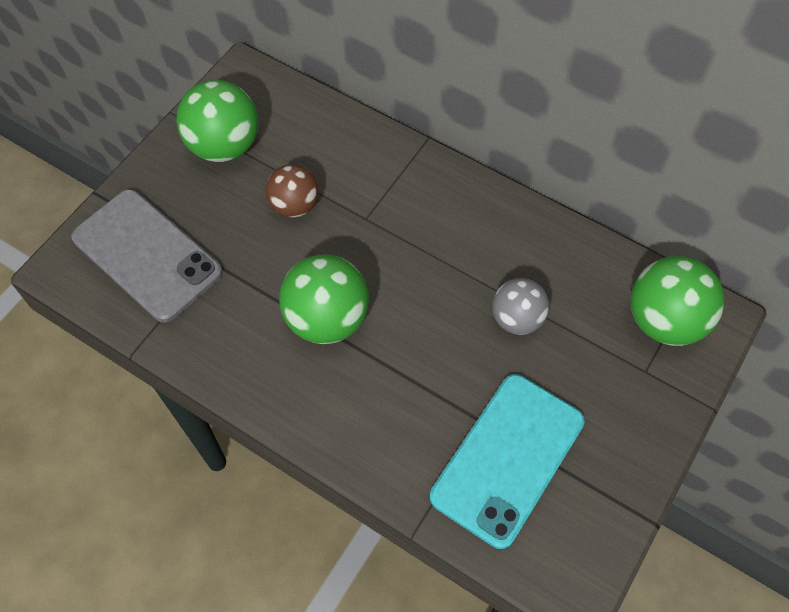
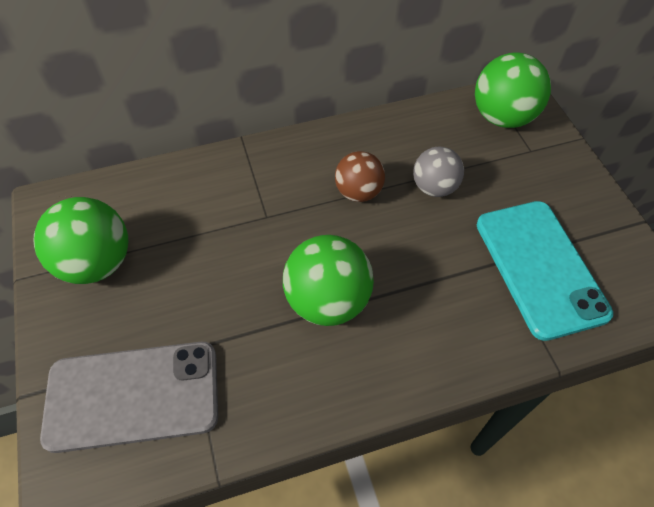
camera: 50 degrees left, 5 degrees down
brown ball [266,164,319,218] -> brown ball moved to [335,151,385,202]

